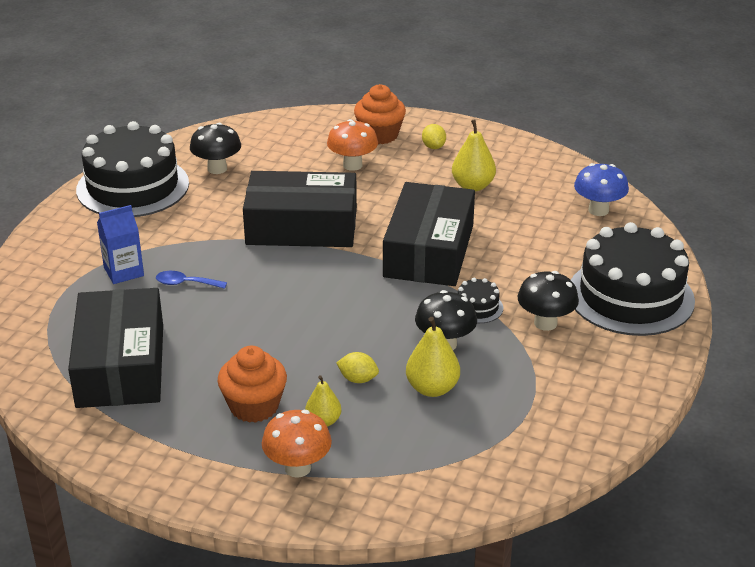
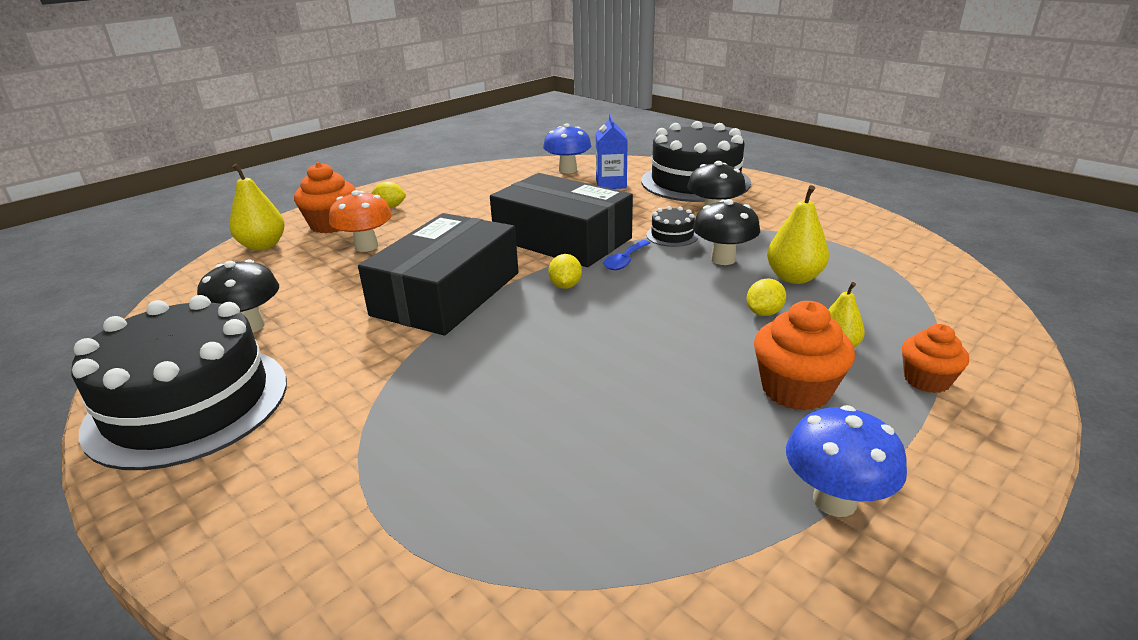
camera: 65 degrees left, 5 degrees down
black box [68,288,163,408] -> none
blue carton [97,205,144,284] -> blue carton moved to [596,114,628,189]
blue spoon [156,271,227,289] -> blue spoon moved to [603,240,650,270]
orange mushroom [262,410,332,478] -> orange cupcake [902,324,969,393]
yellow pear [452,119,496,191] -> yellow pear moved to [229,164,285,251]
none -> yellow lemon [548,254,582,289]
none -> blue mushroom [786,405,907,517]

